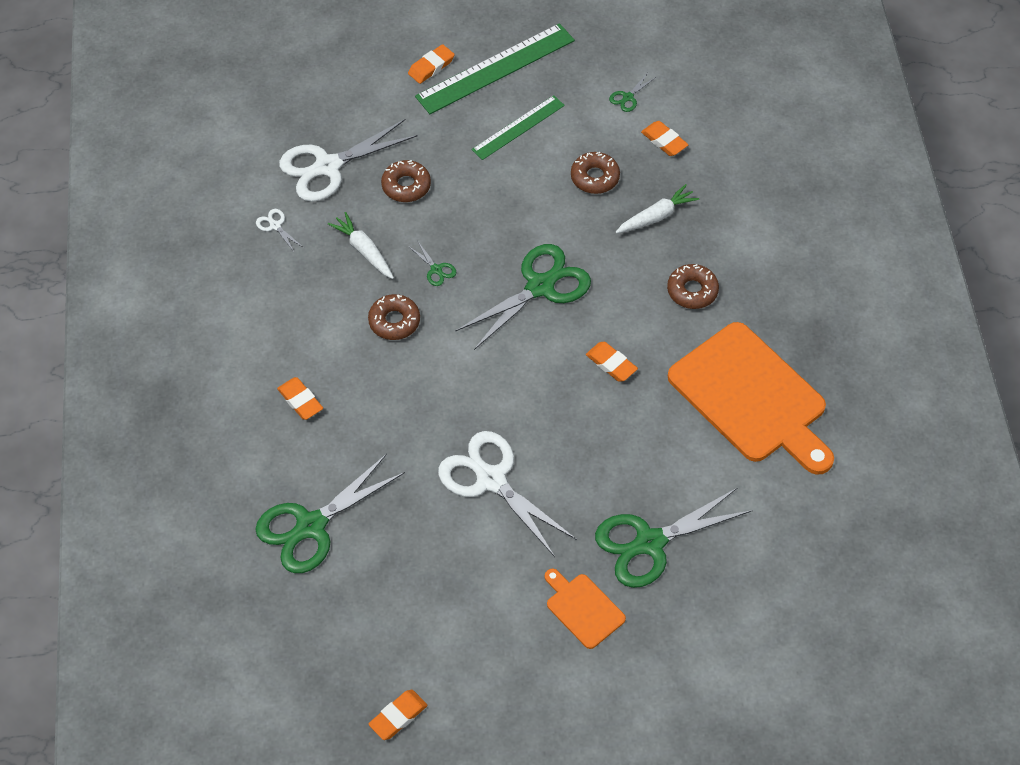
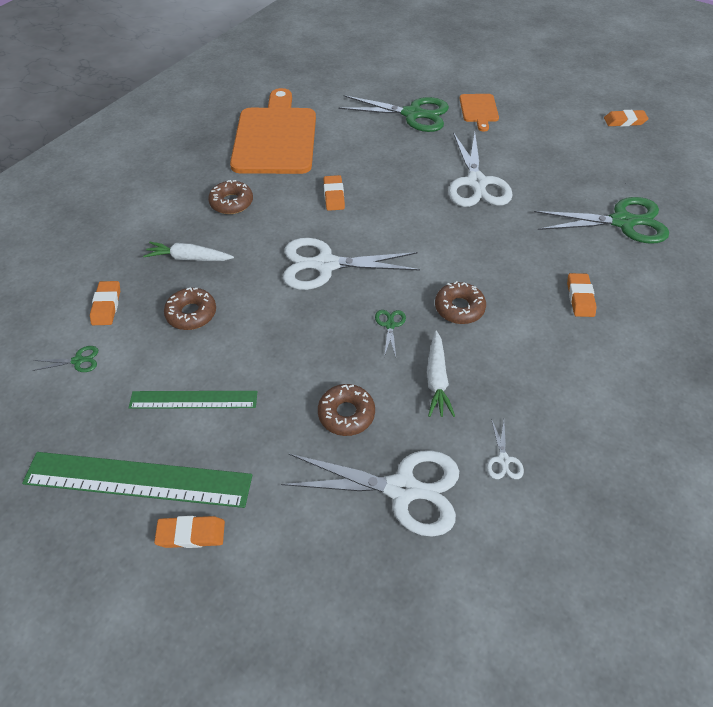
camera: 140 degrees left, 5 degrees down
green scissors [456,244,591,350] -> white scissors [283,238,420,290]

